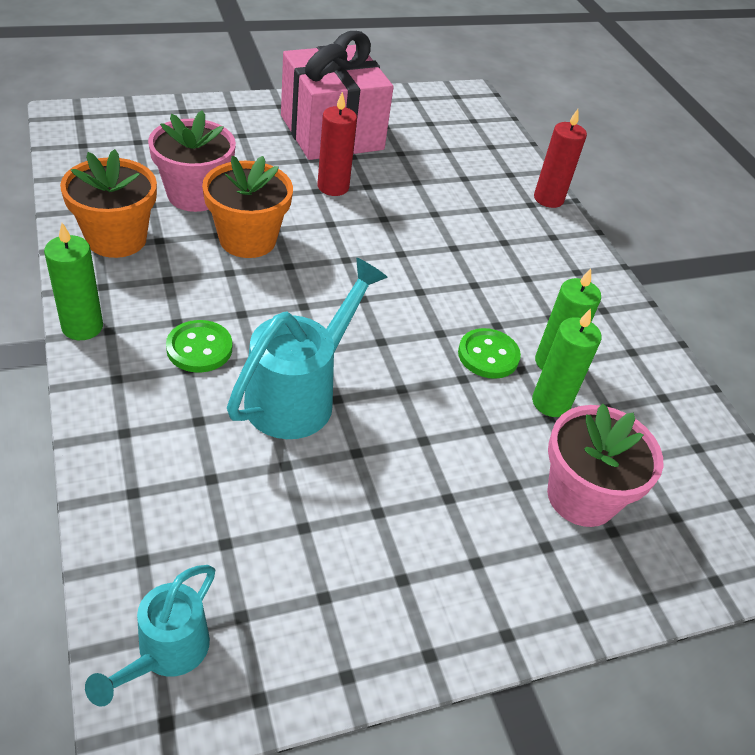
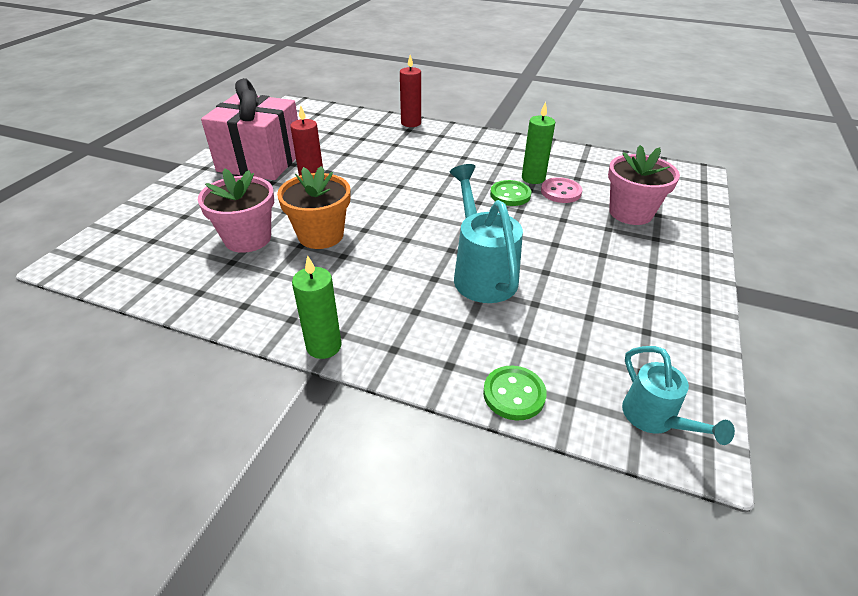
camera: 45 degrees left, 5 degrees down
orange flower pot [60,149,157,258] -> none
green button [166,320,232,372] -> green button moved to [483,366,547,421]
green candle [532,308,602,417] -> pink button [541,177,582,203]

